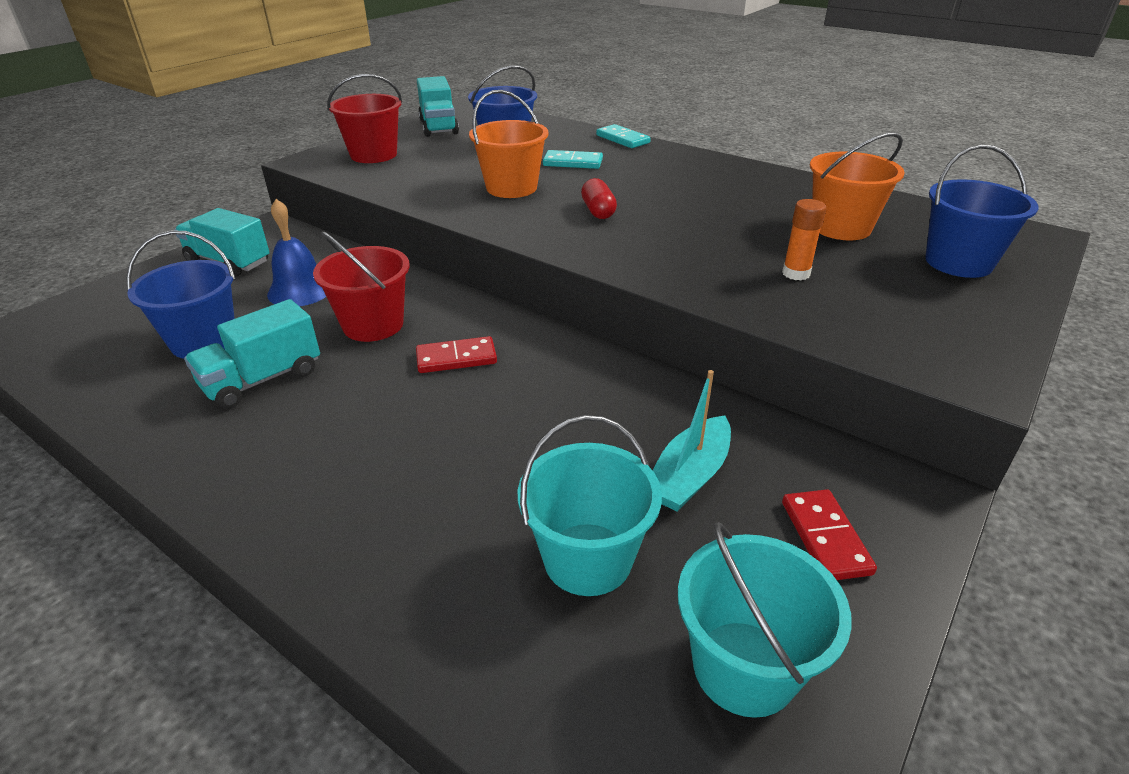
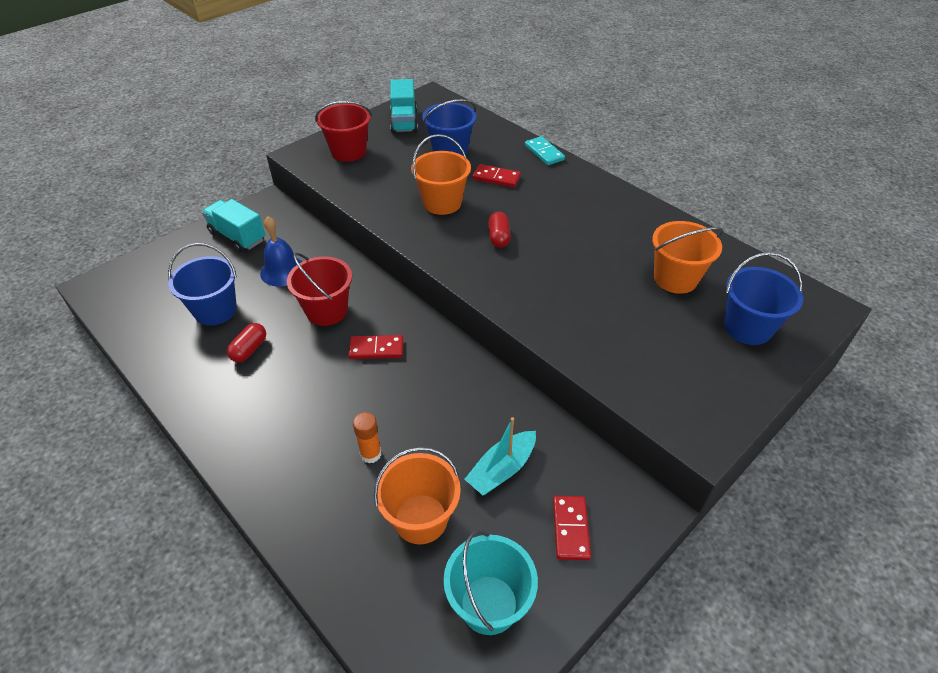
camera: 10 degrees right, 10 degrees up
turquoise truck [184,299,320,409] -> red capsule [227,323,266,362]
turquoise bucket [518,415,662,596] -> orange bucket [374,447,461,544]
turquoise domino [543,150,603,169] -> red domino [472,164,521,188]
orange glue stick [782,199,826,280] -> orange glue stick moved to [353,412,382,463]

